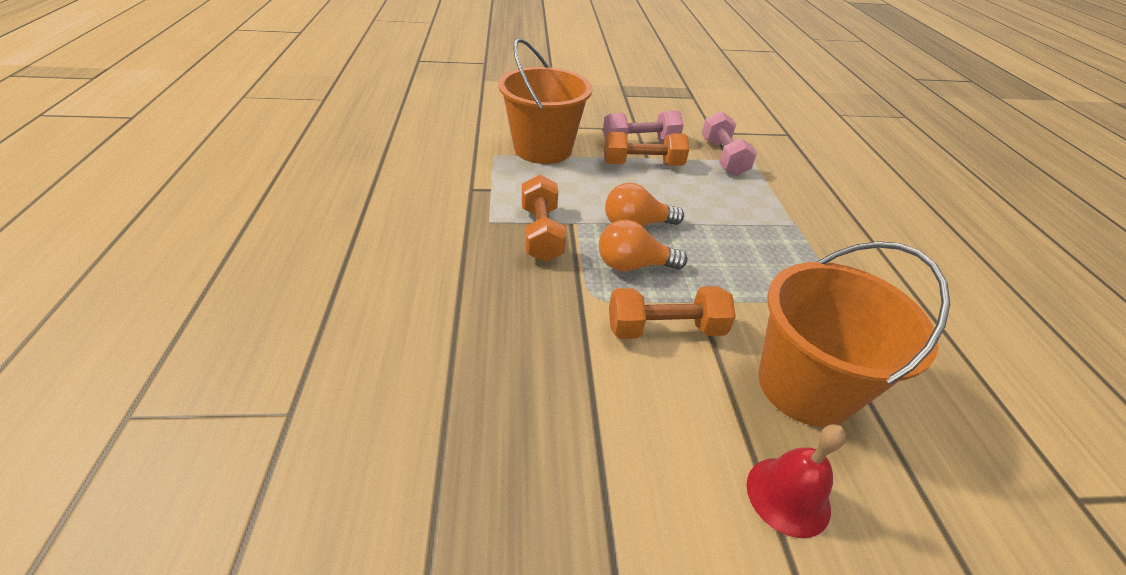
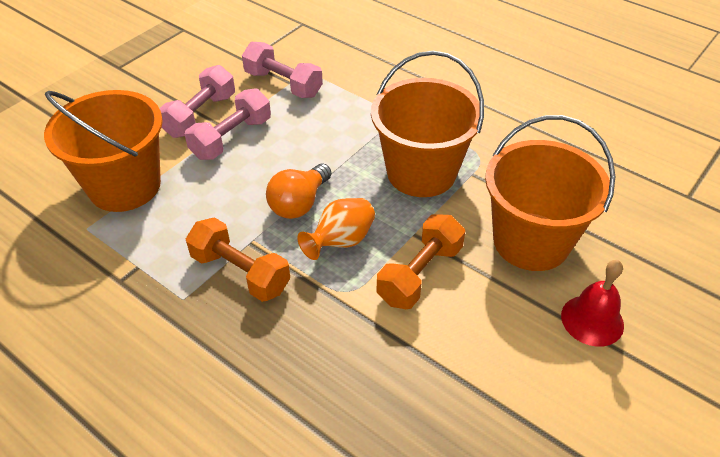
camera: 45 degrees left, 5 degrees up
orange light bulb [599,219,688,271] -> orange vase [297,198,375,260]
orange dumbbell [604,132,689,166] -> pink dumbbell [185,88,271,160]
none -> orange bucket [371,51,484,197]

